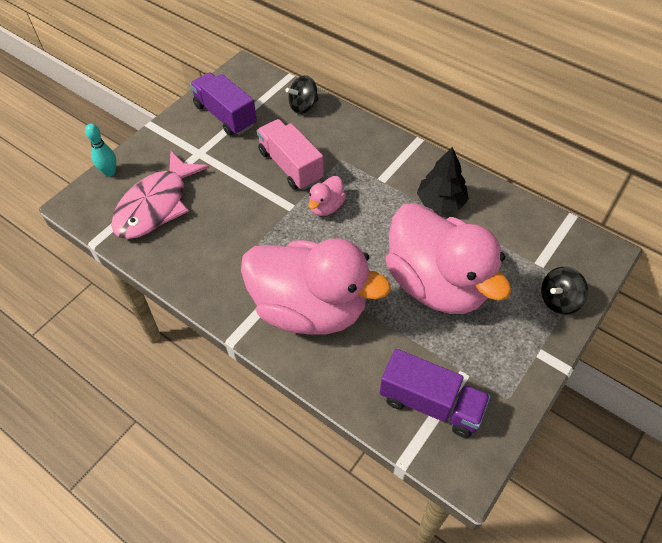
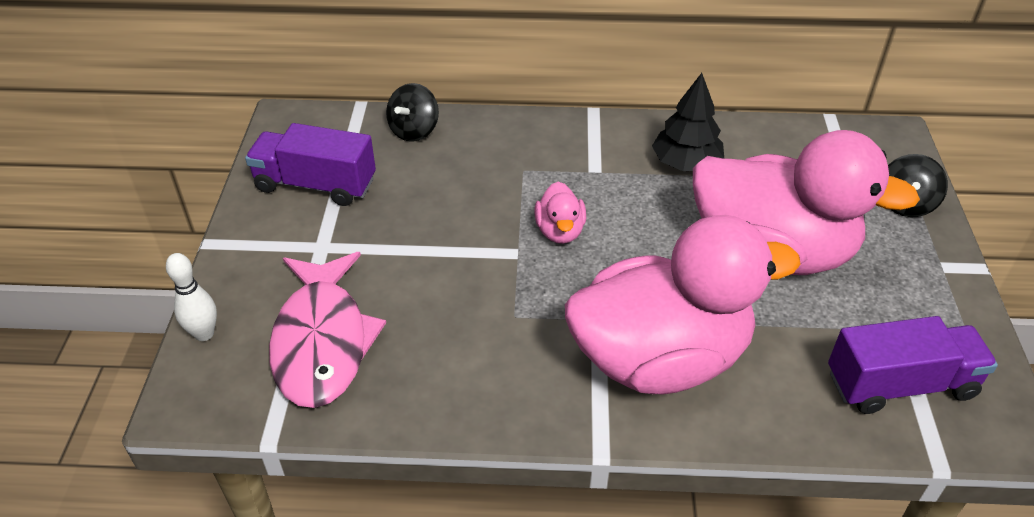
camera: 35 degrees left, 10 degrees down
turquoise bowling pin [85,124,116,177] -> white bowling pin [166,253,217,341]
pink truck [257,119,324,190] -> none

